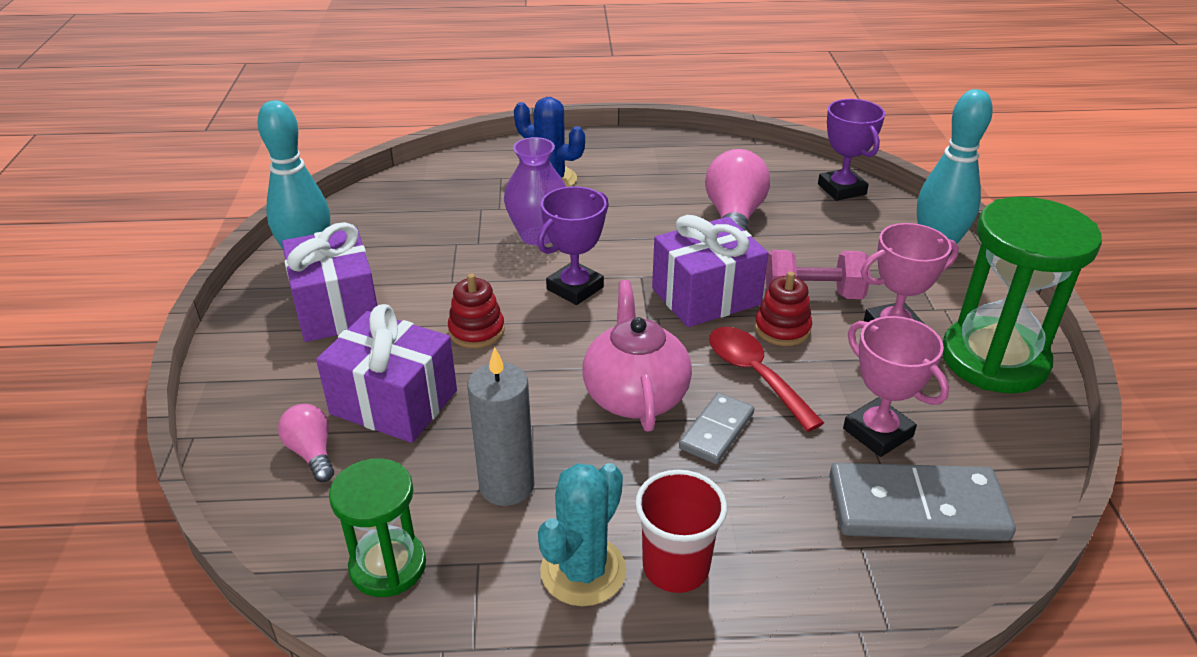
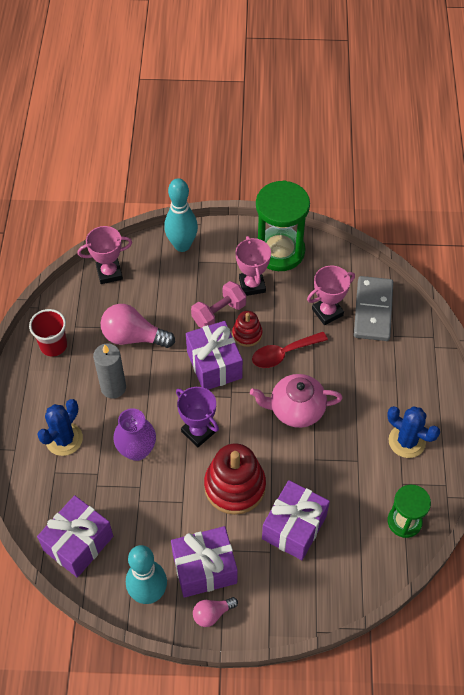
camera: 85 degrees left, 20 degrees up
pink light bulb [278,404,334,482] -> pink light bulb moved to [193,597,238,627]
red stacking toy [448,274,505,348] -> red stacking toy [204,443,266,515], size x1.86
grey candle [467,347,535,506] -> grey candle moved to [93,344,126,398]
turquoise cactus [538,463,626,606] -> blue cactus [387,406,440,458]
red cup [635,470,727,593] -> red cup moved to [29,309,67,356]
grey domino [679,393,755,464] -> none
pink dumbbell [766,250,871,299] -> pink dumbbell turned 45 degrees clockwise [191,281,246,328]
purple trophy [818,99,885,201] -> pink trophy [78,226,132,284]
none -> purple gift [37,495,113,578]

